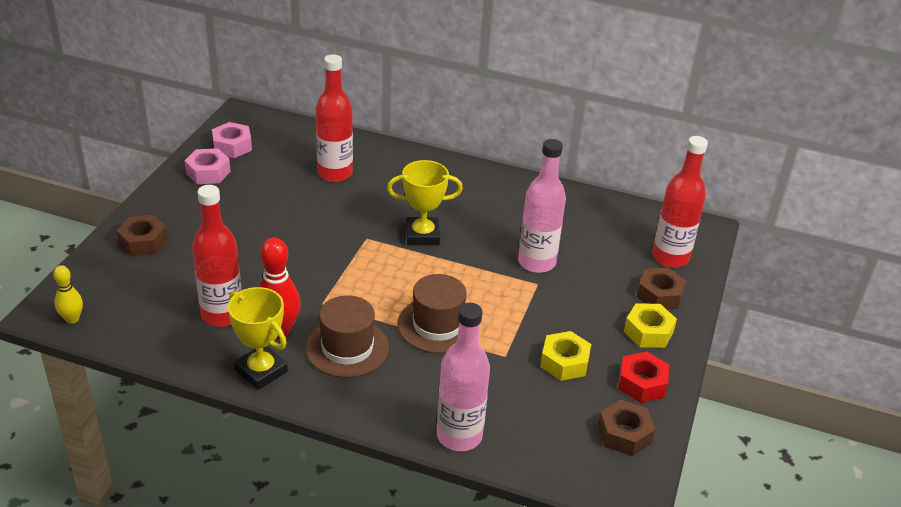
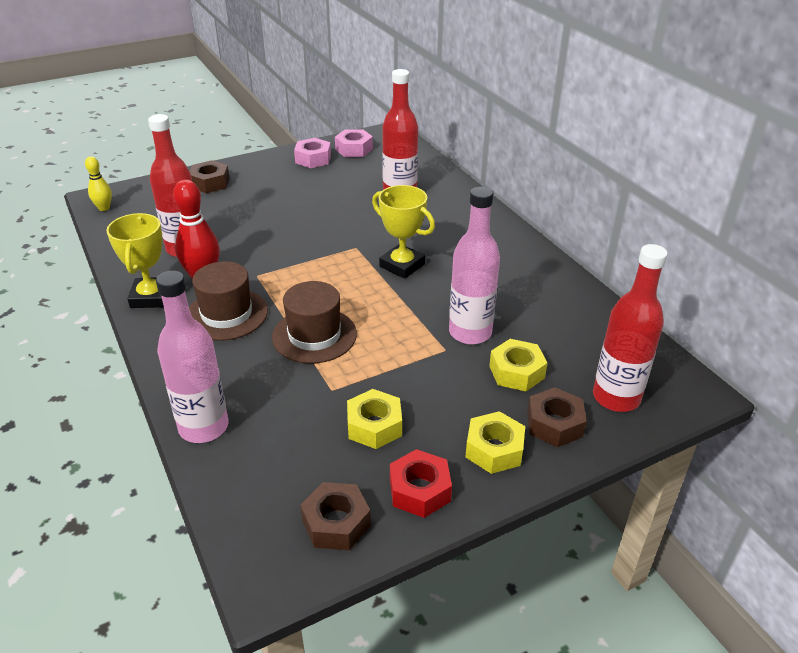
camera: 45 degrees right, 0 degrees up
none -> yellow nut [489,339,547,391]

